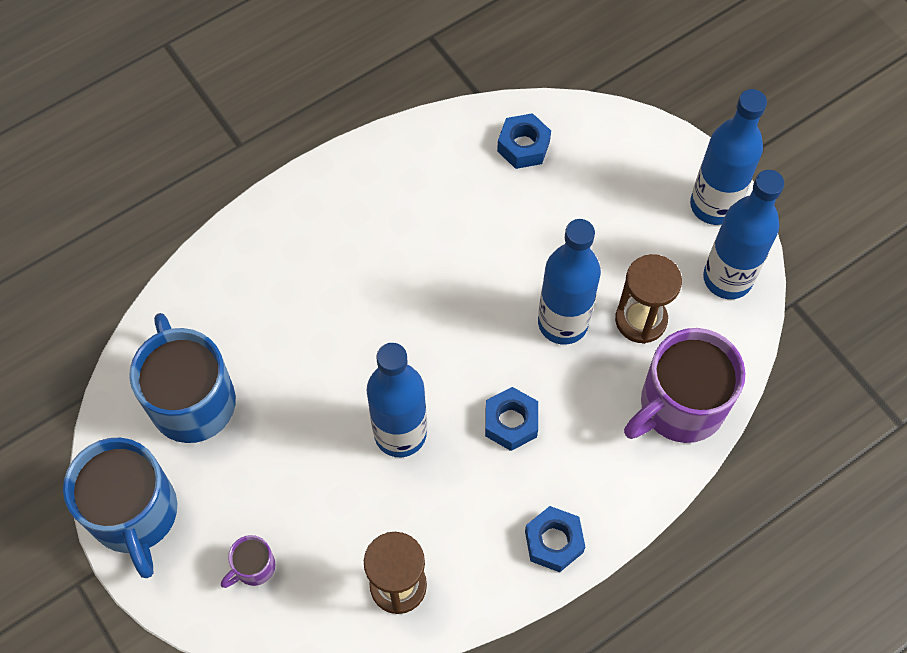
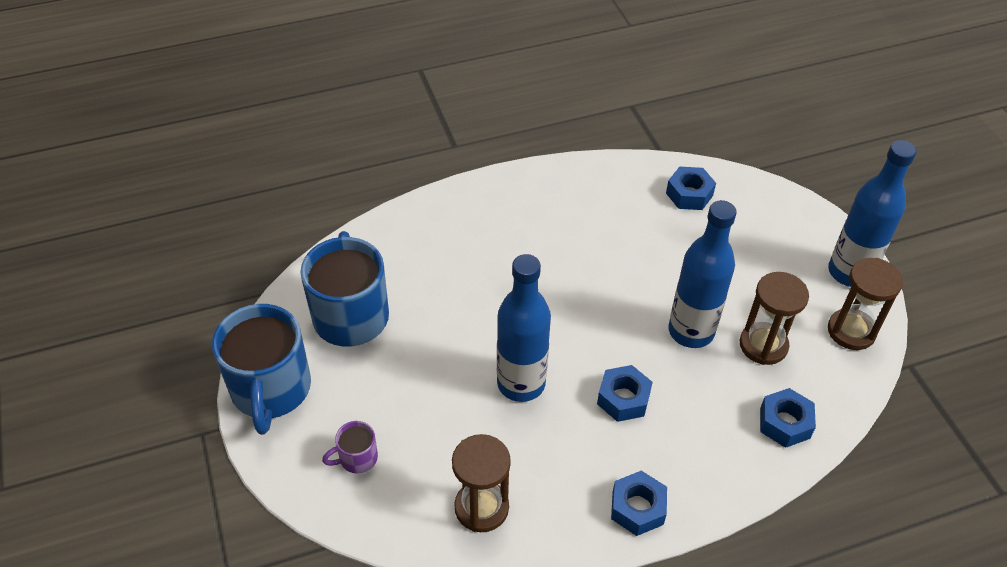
camera: 15 degrees right, 15 degrees down
purple mug [624,328,745,443] -> blue nut [760,388,816,448]
blue bottle [703,170,784,299] -> brown hourglass [828,258,903,350]

